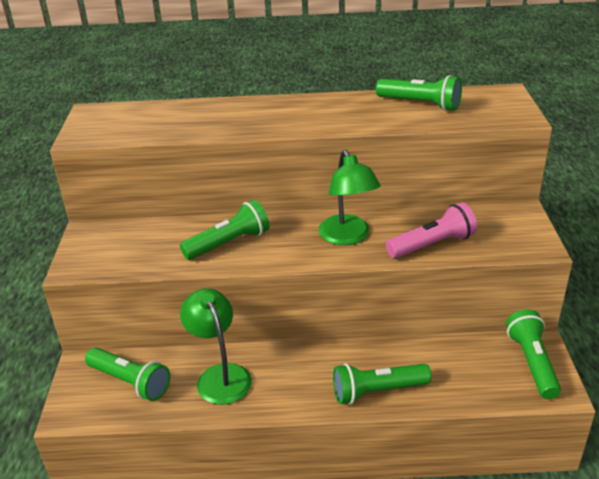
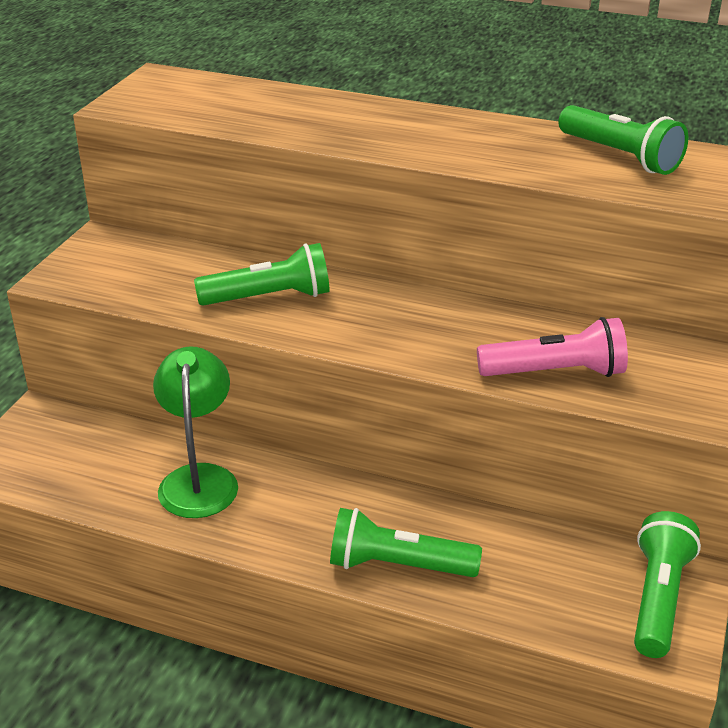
camera: 20 degrees right, 0 degrees up
green flashlight [85,347,170,401] -> none
green lamp [318,150,380,245] -> none

